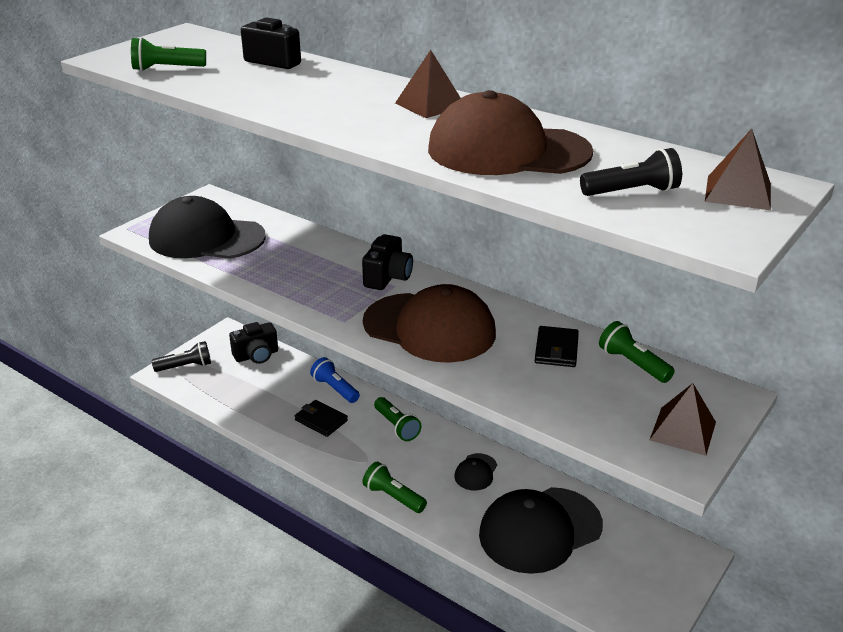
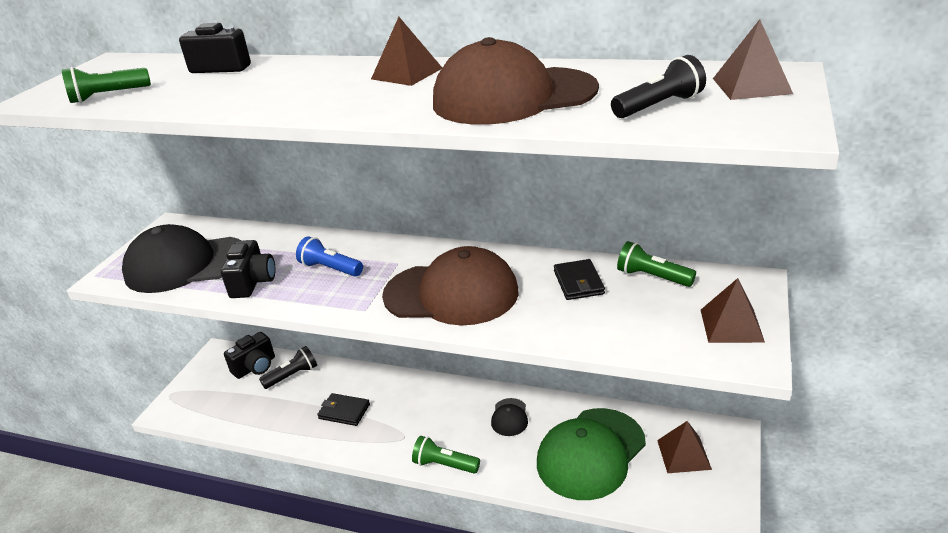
camera: 15 degrees left, 0 degrees up
black flashlight [152,341,211,372] -> black flashlight moved to [259,346,317,389]
blue flashlight [310,357,360,403] -> blue flashlight moved to [296,236,363,277]
black camera [362,234,413,290] -> black camera moved to [221,240,276,298]
green flashlight [374,397,422,441] -> none
black cap [479,487,603,574] -> green cap [537,408,646,500]
none -> brown pyramid [657,421,712,473]

